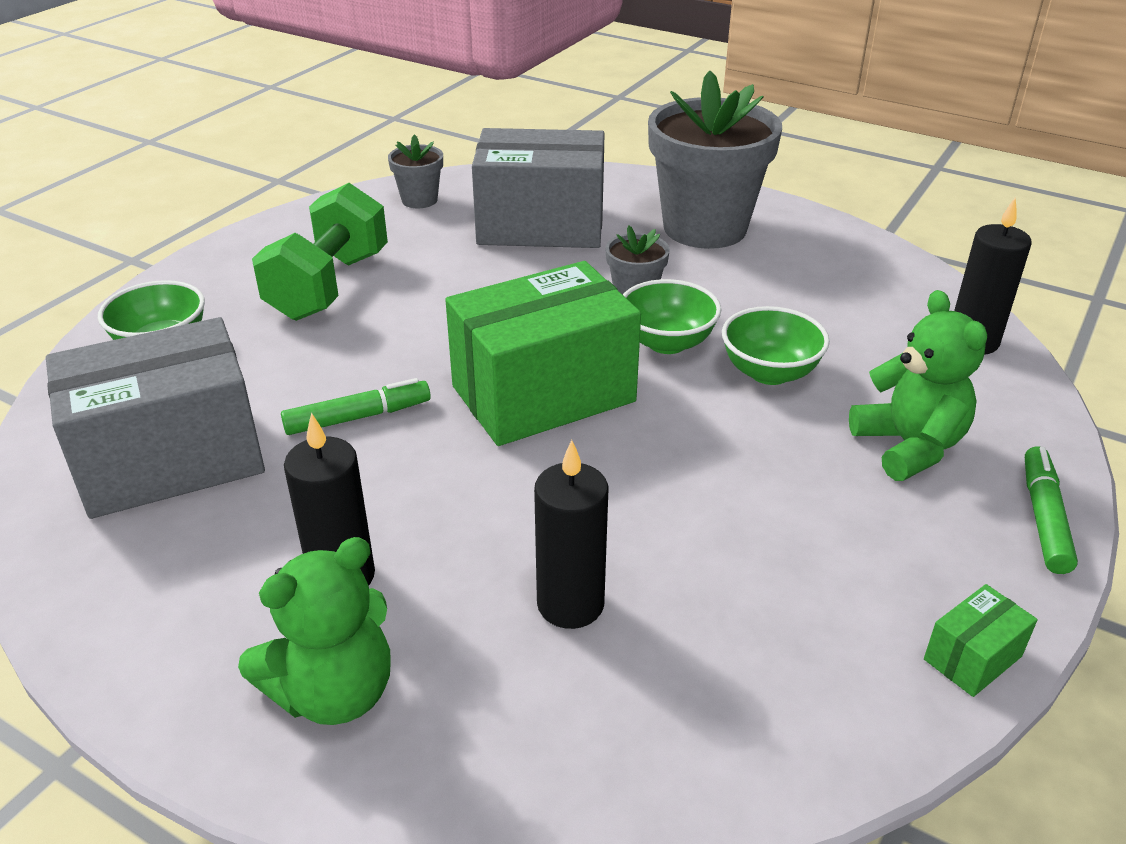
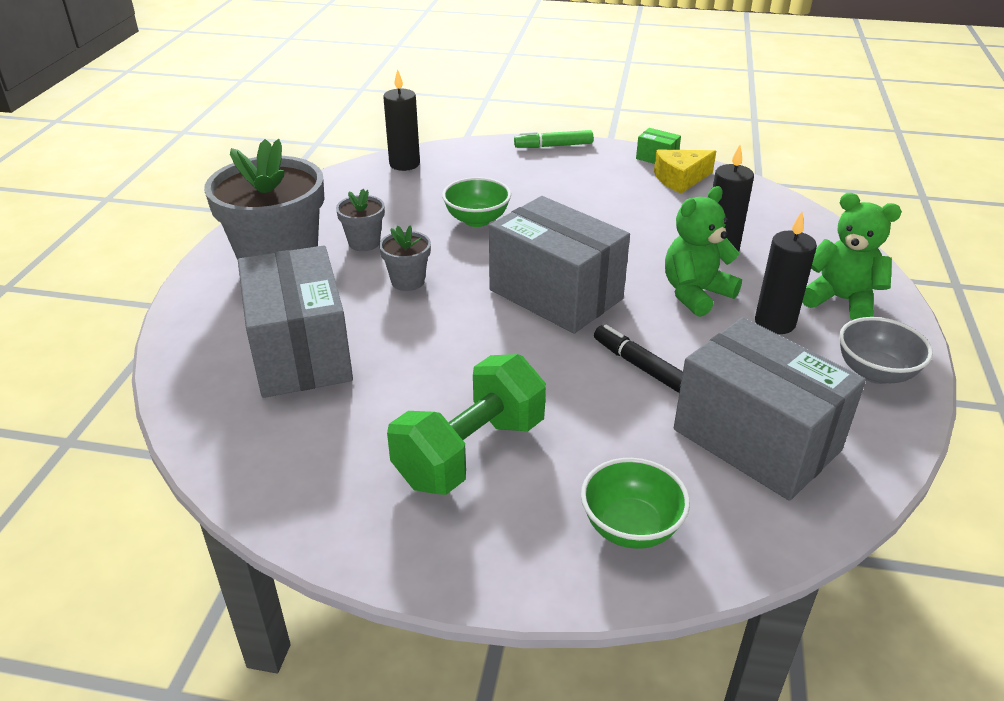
camera: 110 degrees left, 0 degrees up
green dumbbell [252,183,388,321] -> green dumbbell turned 45 degrees counterclockwise [387,354,546,495]
green marker [281,378,431,435] -> black marker [594,325,683,393]
grey flower pot [388,134,443,208] -> grey flower pot moved to [336,189,385,251]
green box [445,261,641,446] -> grey box [489,196,630,334]
green bowl [623,279,721,354] -> none
green teddy bear [849,290,987,481] -> green teddy bear moved to [665,186,742,317]
none -> yellow cheese [654,150,716,194]
none -> grey bowl [839,317,933,384]

